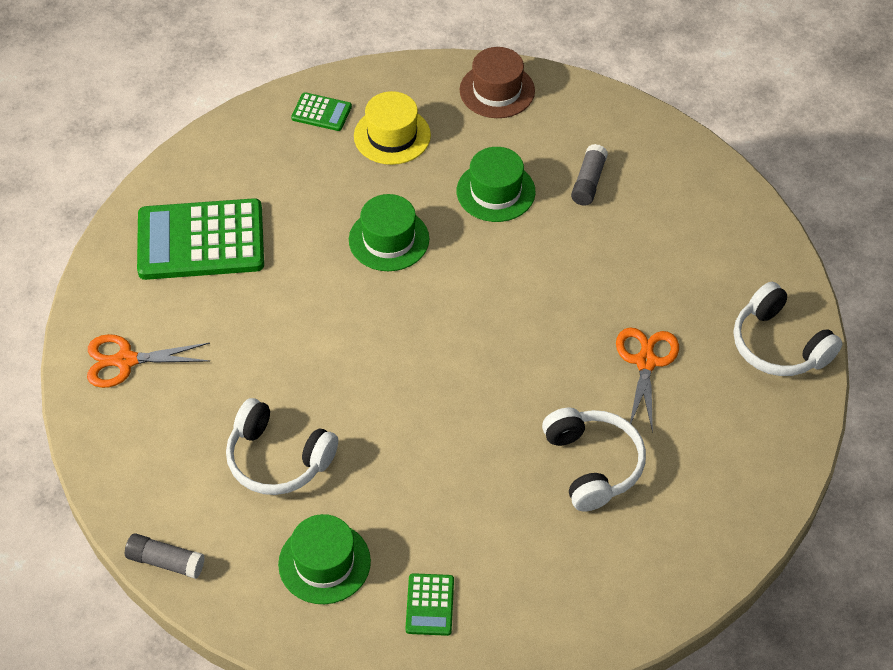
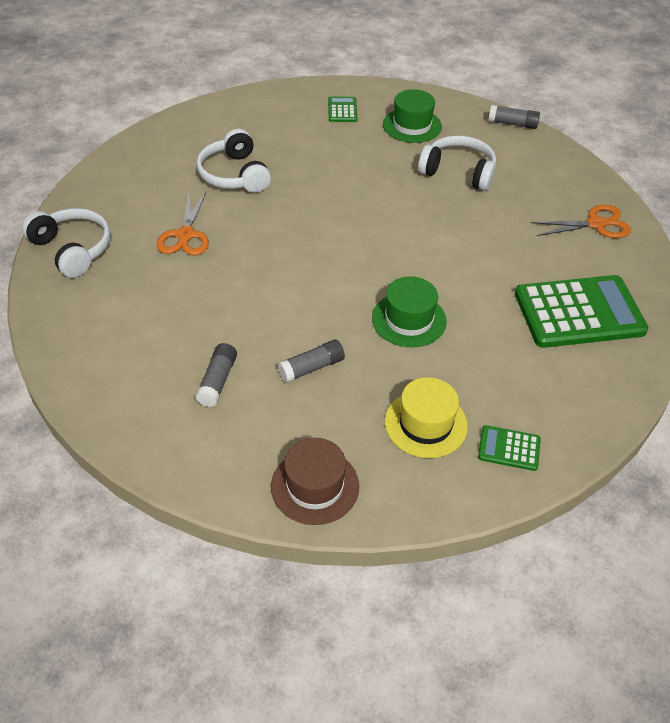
camera: 175 degrees right, 5 degrees down
green hat [457,147,535,222] -> grey glue stick [278,340,345,383]

